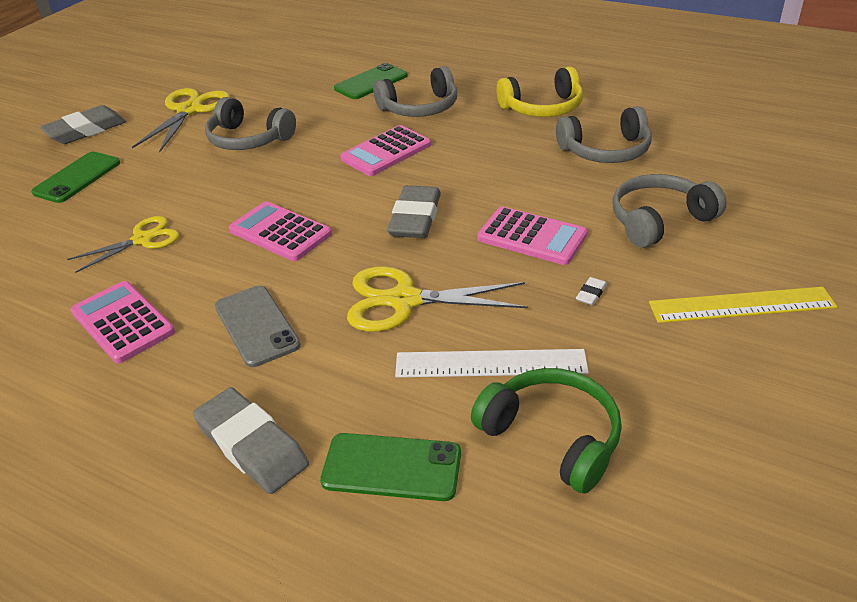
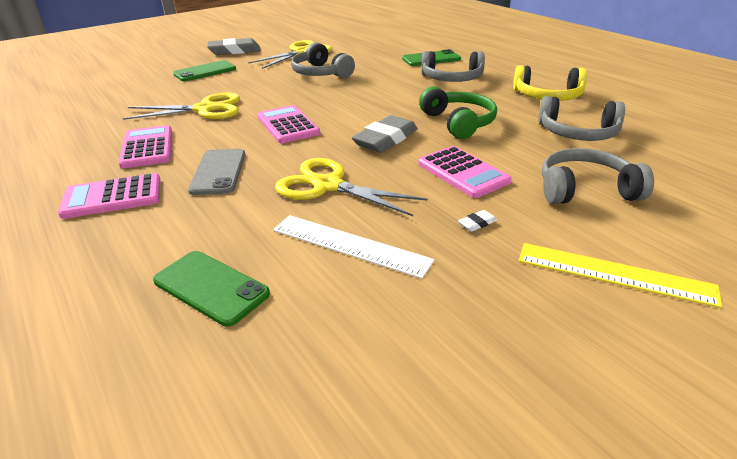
camera: 25 degrees right, 5 degrees down
yellow scissors [67,216,179,273] -> yellow scissors [123,93,240,120], size x1.50
grey eraser [193,387,309,494] -> none
pink calculator [340,125,431,176] -> pink calculator moved to [58,173,161,219]
green headphones [471,368,622,494] -> green headphones moved to [419,86,497,139]

